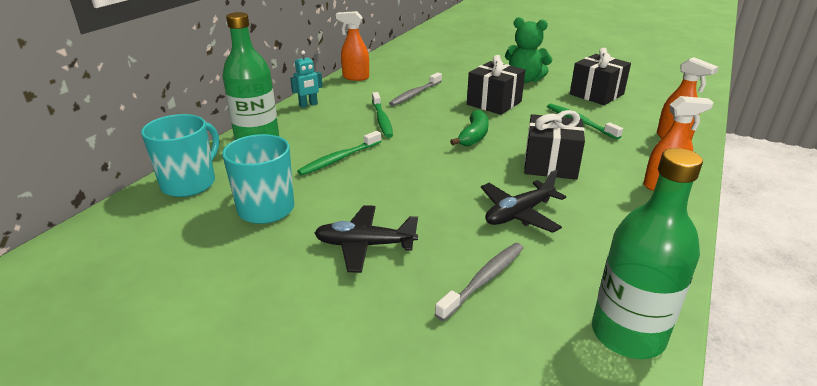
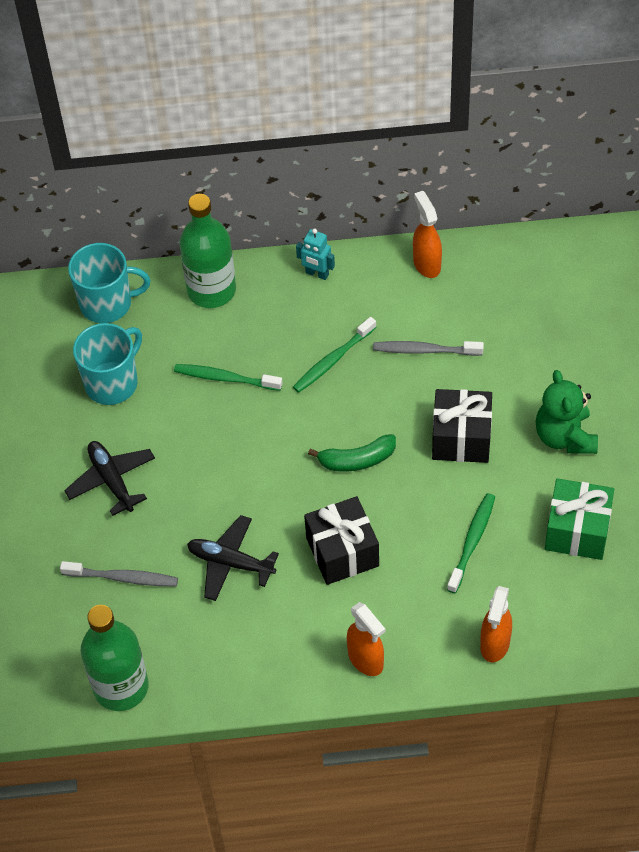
camera: 60 degrees right, 25 degrees up
black gift [570,48,631,105] -> green gift [545,478,614,560]

